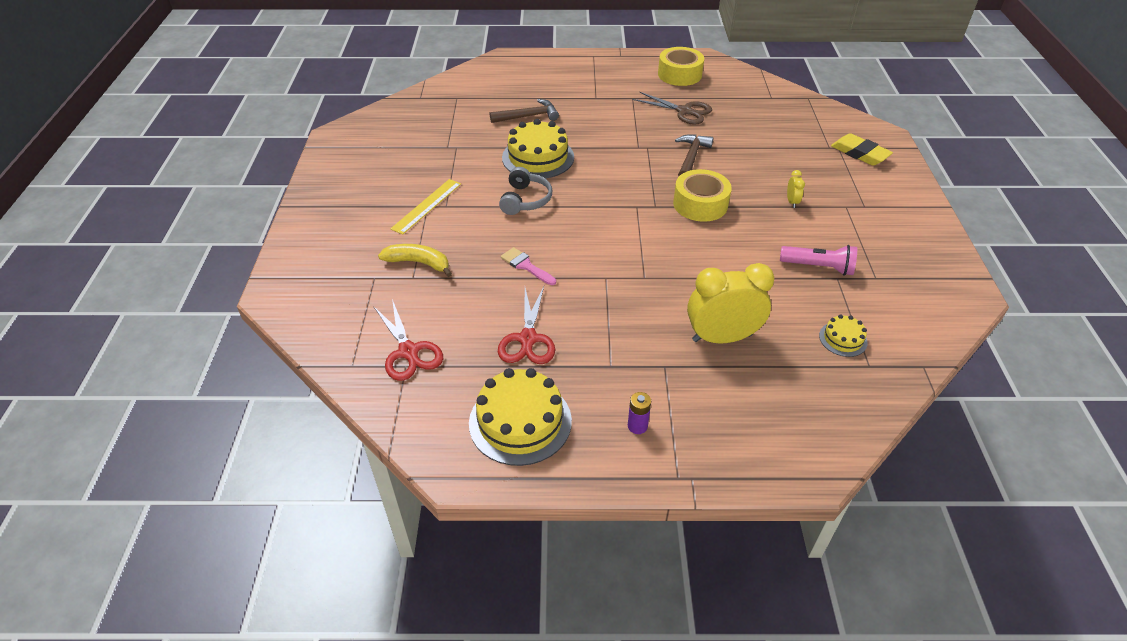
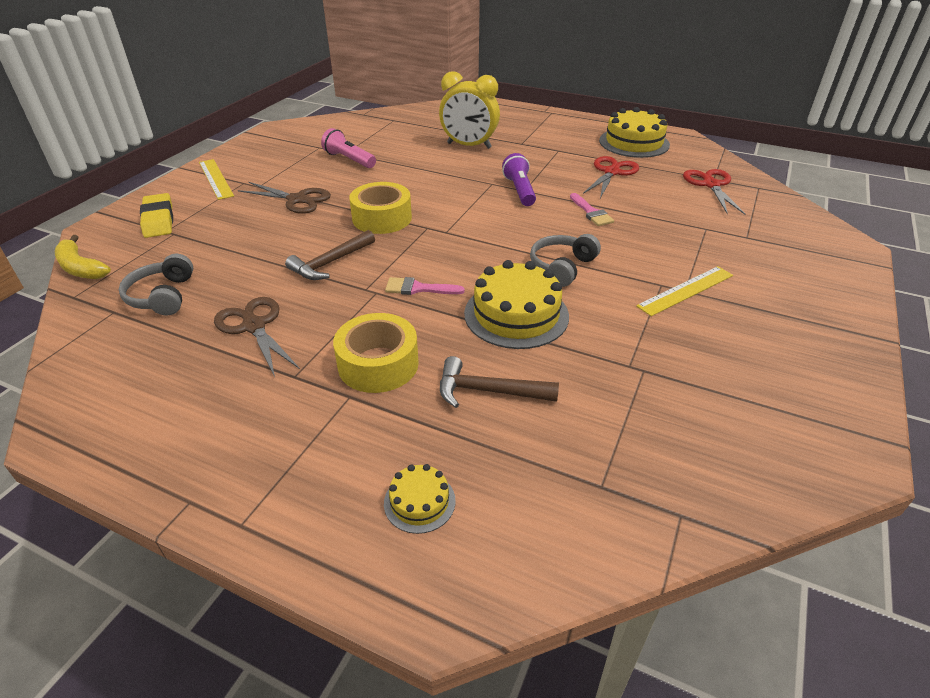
camera: 155 degrees left, 5 degrees down
yellow banana [378,244,452,277] -> yellow banana moved to [55,235,111,279]
purple battery [628,392,651,434] -> none
yellow tape [658,47,704,86] -> yellow tape moved to [333,313,419,393]
yellow clock [787,170,805,208] -> brown scissors [238,182,331,214]
yellow cake [819,314,867,357] -> yellow cake moved to [384,464,456,534]
none -> grey headphones [119,254,193,315]
none -> yellow ruler [199,159,234,200]
none -> pink brush [385,277,465,295]
none -> purple flashlight [502,153,536,206]

